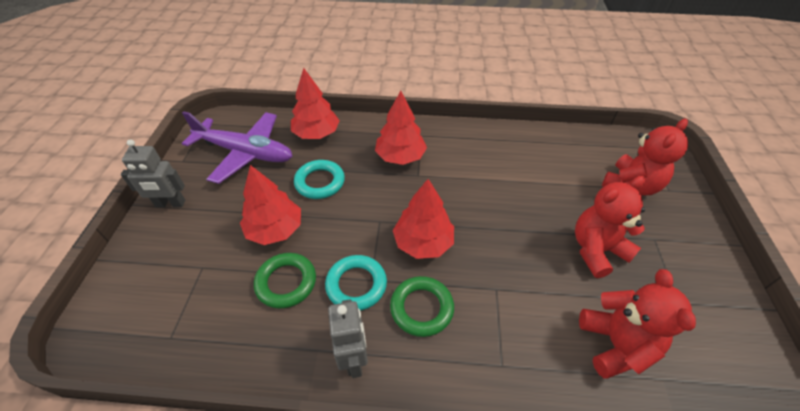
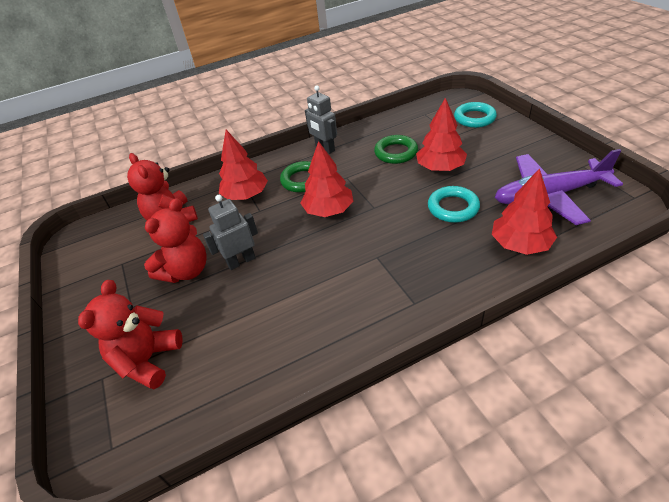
camera: 155 degrees right, 5 degrees down
grey robot [121,139,185,207] -> grey robot moved to [203,195,258,270]
turquoise ring [325,255,387,311] -> turquoise ring moved to [454,102,497,128]
red tree [375,91,427,165] -> red tree moved to [219,130,268,200]

